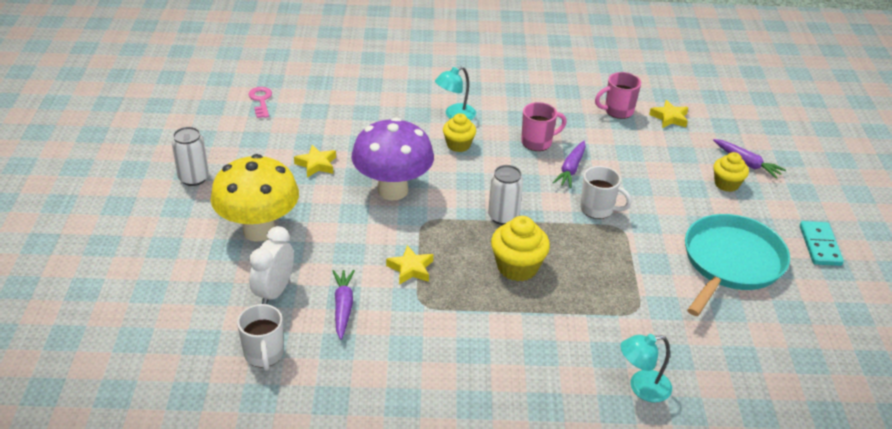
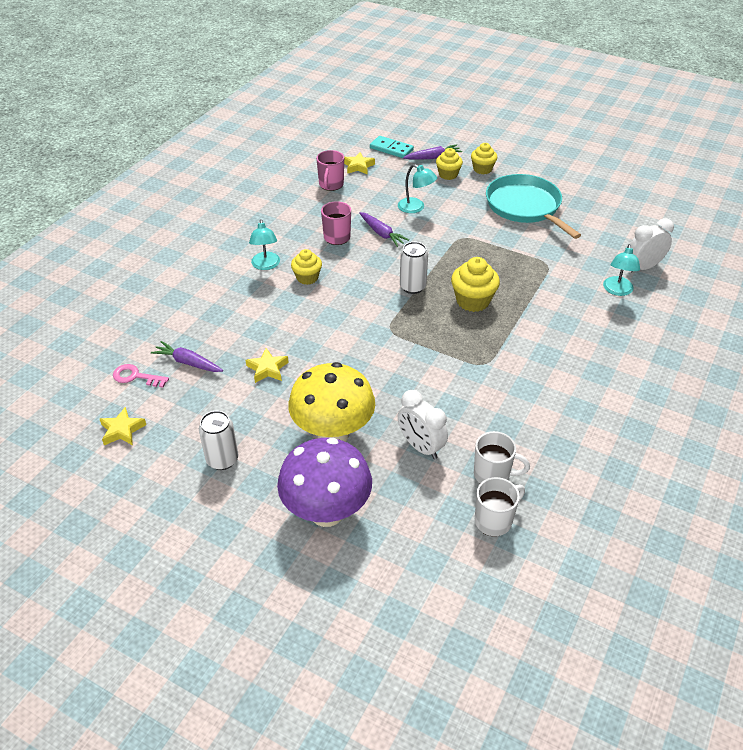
camera: 60 degrees left, 5 degrees up
purple carrot [333,270,355,340] -> purple carrot moved to [151,341,223,372]
purple mushroom [351,117,434,200] -> purple mushroom moved to [277,438,372,527]
yellow star [386,245,433,285] -> yellow star moved to [100,407,146,445]
white mug [580,166,632,219] -> white mug moved to [475,477,525,536]
turquoise domino [800,221,844,266] -> turquoise domino moved to [370,136,414,158]
none -> turquoise lamp [398,164,437,213]
none -> yellow cupcake [471,143,498,174]
none -> white clock [630,218,674,272]

